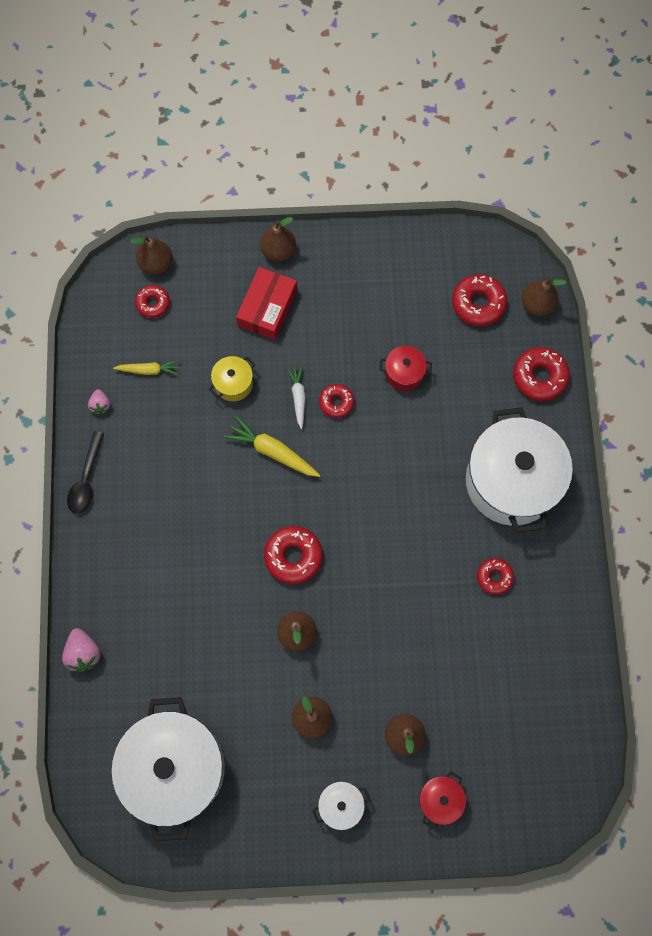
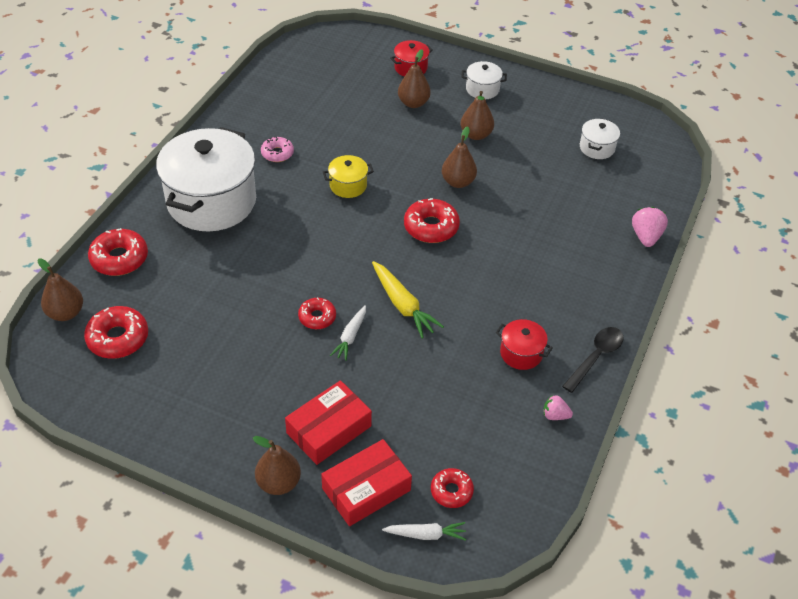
camera: 155 degrees left, 25 degrees down
pink strawberry [88,389,110,414] -> pink strawberry turned 90 degrees counterclockwise [544,395,573,420]
white pot [111,697,225,841] -> white pot [580,119,620,159], size x0.43
yellow carrot [113,360,179,375] -> none
brown pear [130,236,172,275] -> white carrot [382,522,466,541]
yellow pot [209,356,255,402] -> yellow pot moved to [323,155,374,198]
red pot [380,346,432,391] -> red pot moved to [496,319,553,370]
red donut [477,558,514,595] -> pink donut [261,136,294,162]
none -> red box [321,439,412,526]

